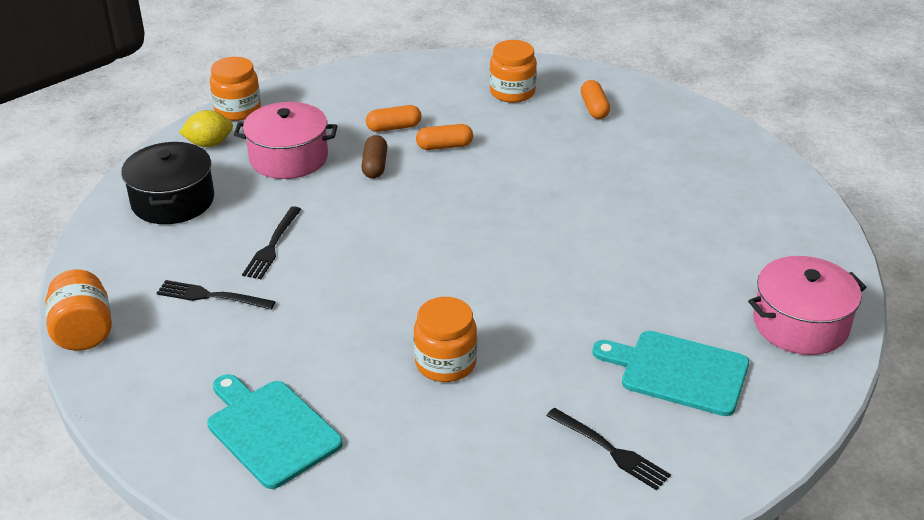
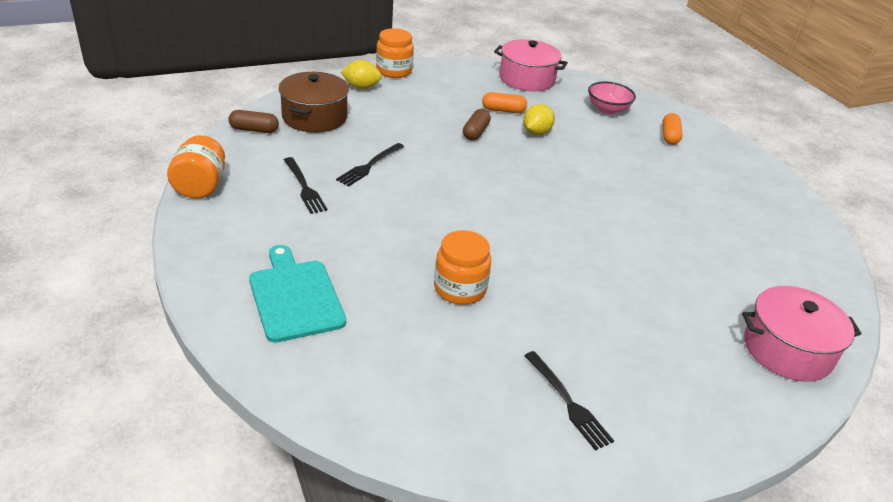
camera: 15 degrees right, 0 degrees up
black pot [121,142,214,224] -> brown pot [279,72,349,133]
black fork [157,280,276,310] -> black fork turned 150 degrees counterclockwise [284,157,328,214]
pink pot [234,102,337,179] -> pink pot moved to [494,39,568,91]
orange capsule [416,124,473,150] -> yellow lemon [523,104,555,135]
orange jar [490,40,537,103] -> pink bowl [588,82,636,114]
turquoise cutting board [592,331,749,416] -> none
none -> brown capsule [228,110,279,133]

